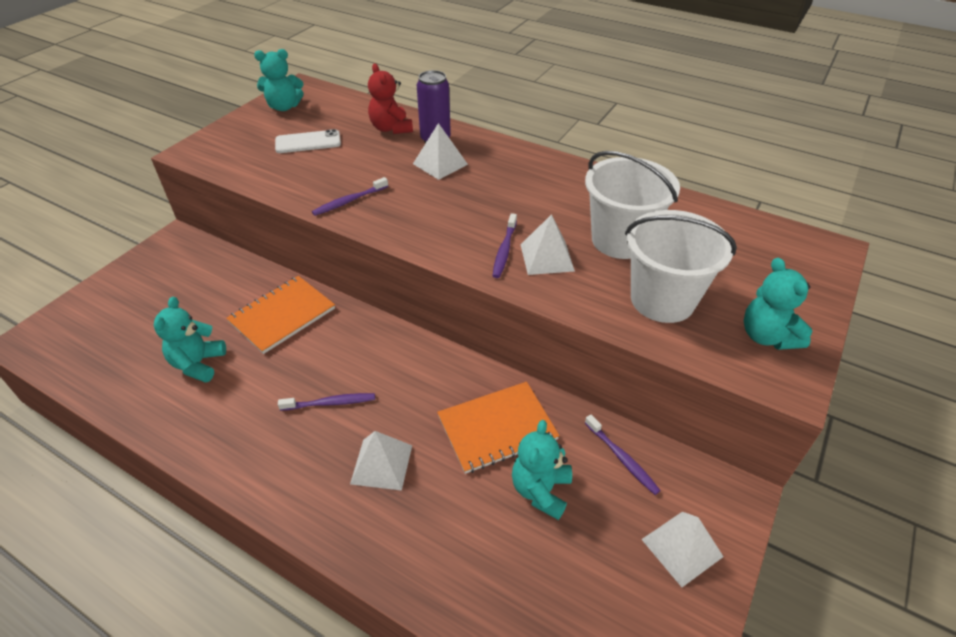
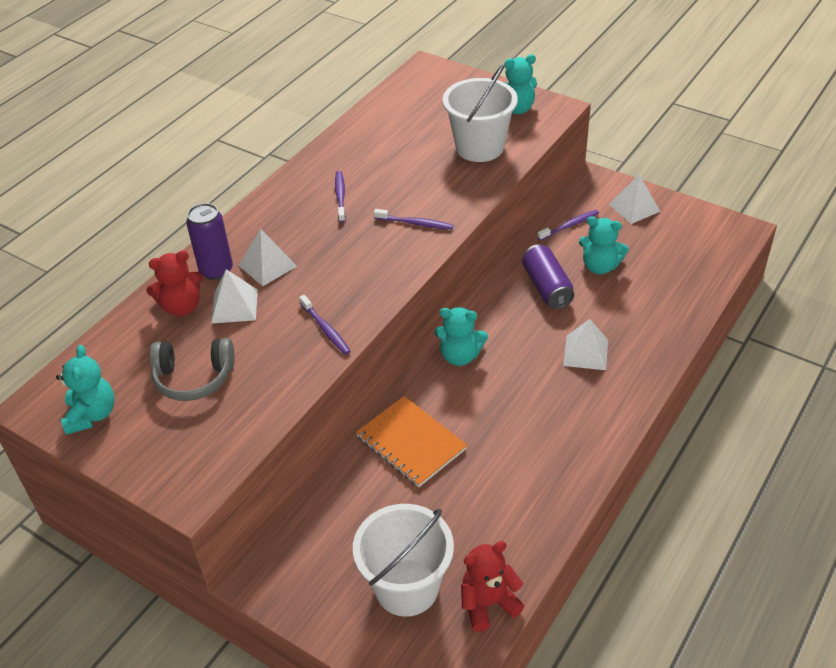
camera: 85 degrees left, 0 degrees up
turquoise teddy bear [154,297,226,383] -> turquoise teddy bear moved to [434,307,488,366]
white phone [275,129,341,153] -> grey headphones [149,338,235,401]
purple toothbrush [278,393,375,411] -> purple toothbrush moved to [335,171,346,223]
orange notebook [437,382,559,474] -> purple can [522,244,574,309]
white pyramid [521,214,575,275] -> white pyramid moved to [211,269,258,324]
white bucket [585,151,680,259] -> white bucket moved to [353,504,454,617]
none -> red teddy bear [461,541,524,632]

